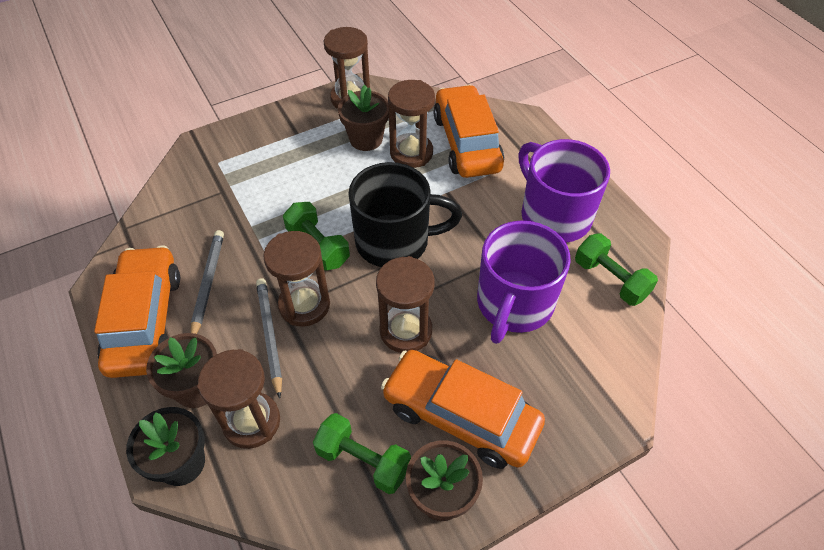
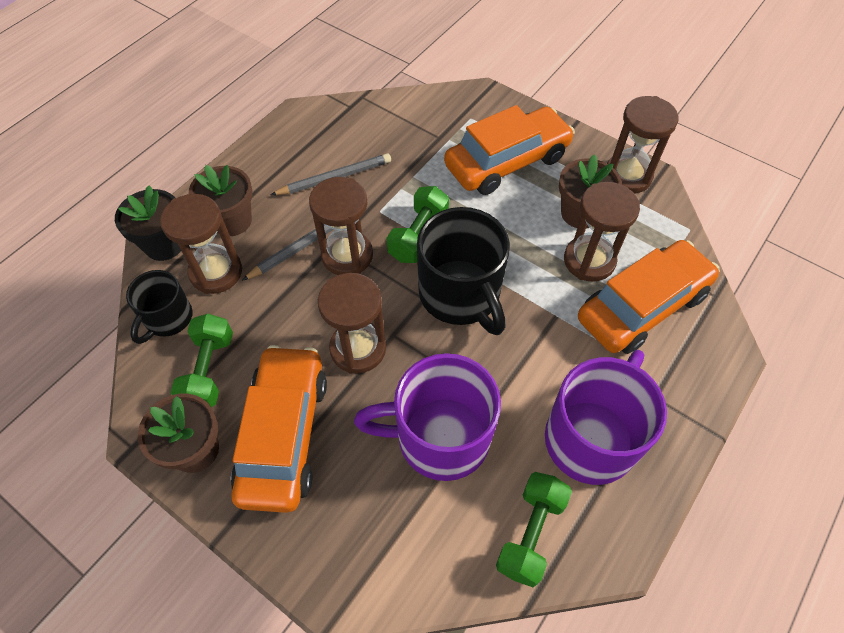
camera: 65 degrees right, 5 degrees up
orange car [94,245,180,378] -> orange car moved to [444,105,575,195]
none -> black mug [126,270,193,344]

